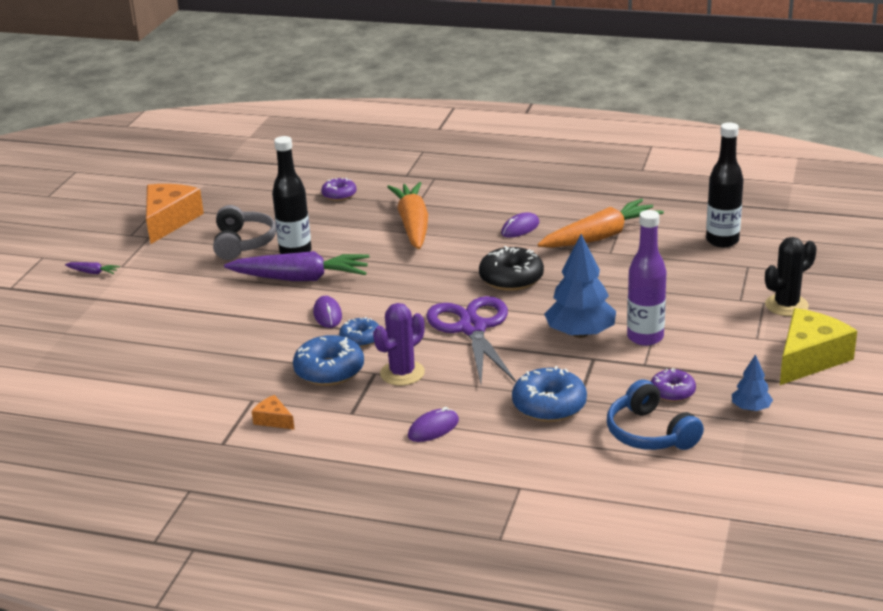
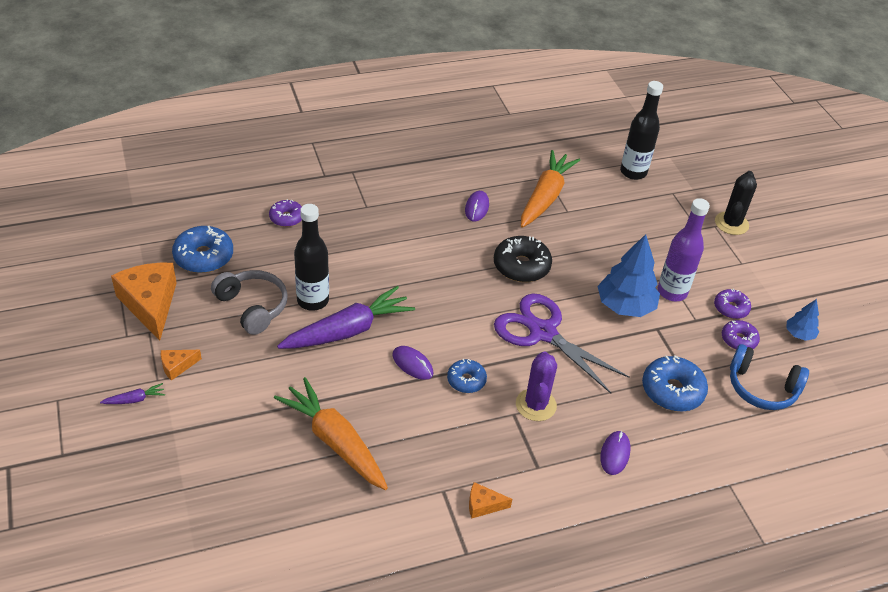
camera: 40 degrees left, 15 degrees up
blue donut [293,335,364,386] -> blue donut moved to [172,226,233,273]
orange carrot [387,182,428,249] -> orange carrot moved to [274,377,388,490]
yellow cheese [780,308,857,385] -> none
none -> orange cheese [161,350,202,381]
none -> purple donut [714,289,751,319]

